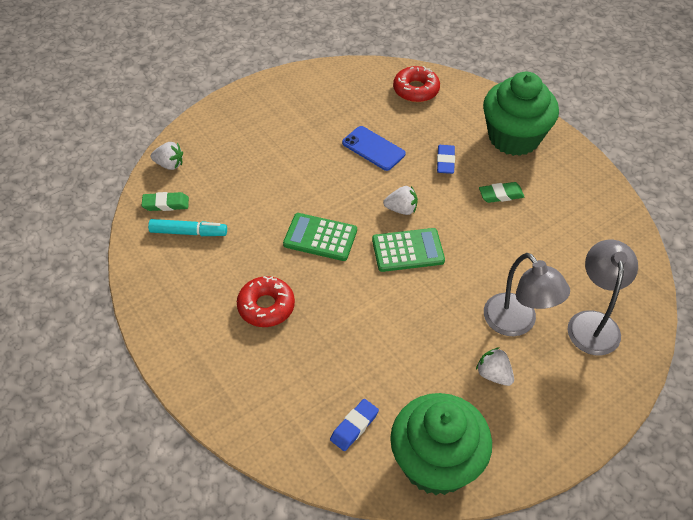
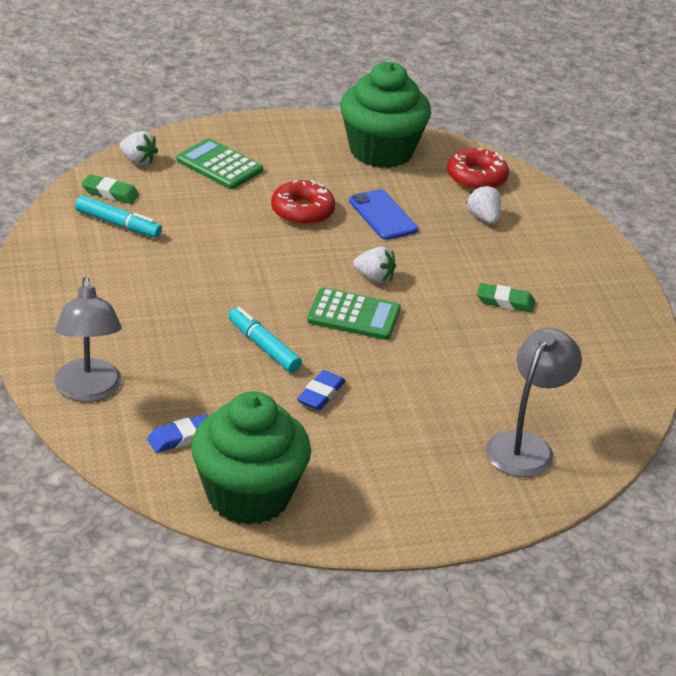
camera: 20 degrees right, 15 degrees down
red donut [237,276,295,327] -> red donut moved to [271,180,335,225]
green calculator [283,213,357,261] -> green calculator moved to [177,138,263,189]
blue eraser [437,145,455,174] -> blue eraser moved to [297,370,345,410]
white strawberry [476,347,514,386] -> white strawberry moved to [466,185,501,224]
green cupcake [483,72,559,156] -> green cupcake moved to [340,62,431,168]
grey lamp [484,253,570,336] -> grey lamp moved to [54,277,122,402]
none -> turquoise marker [229,307,302,373]

